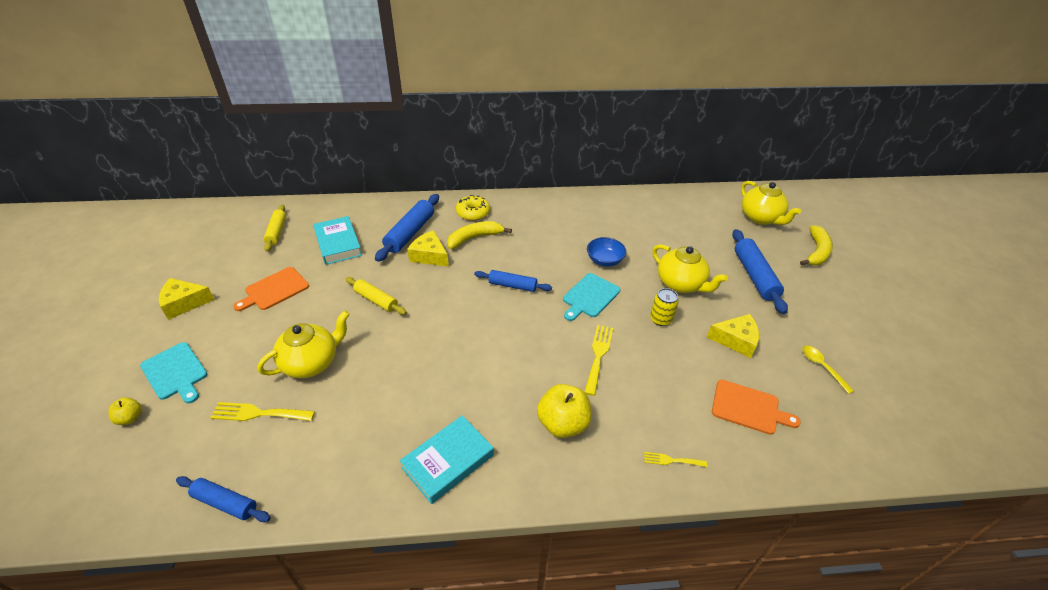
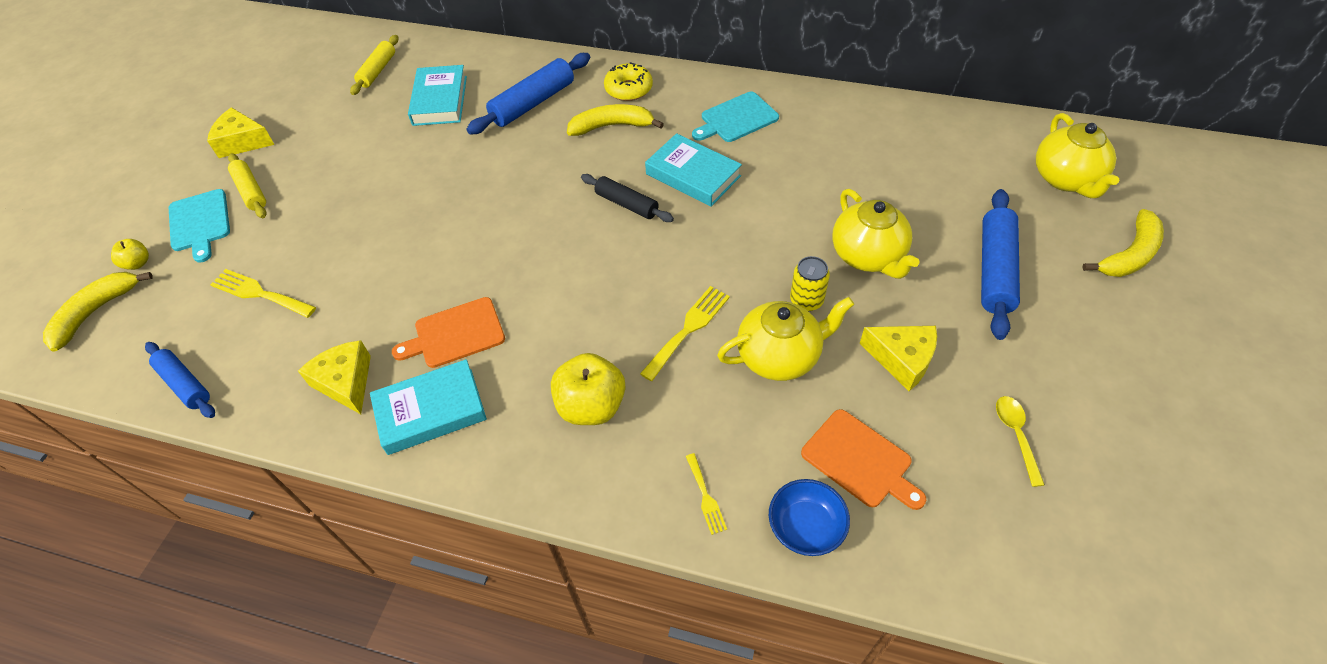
camera: 25 degrees right, 10 degrees up
orange cutting board [233,267,309,311] -> orange cutting board moved to [392,297,505,368]
yellow teapot [257,310,350,378] -> yellow teapot moved to [717,297,854,381]
yellow rolling pin [346,277,407,315] -> yellow rolling pin moved to [228,153,267,218]
yellow cheese [407,231,449,267] -> yellow cheese moved to [298,340,371,414]
blue rolling pin [474,270,552,292] -> black rolling pin [581,174,674,222]
turquoise cutting board [563,273,620,321] -> turquoise cutting board moved to [692,92,779,142]
blue bowl [587,237,626,267] -> blue bowl moved to [769,479,850,556]
yellow fork [644,452,707,467] -> yellow fork turned 135 degrees counterclockwise [686,453,727,535]
none -> yellow banana [43,272,153,352]
none -> turquoise book [645,133,742,207]

